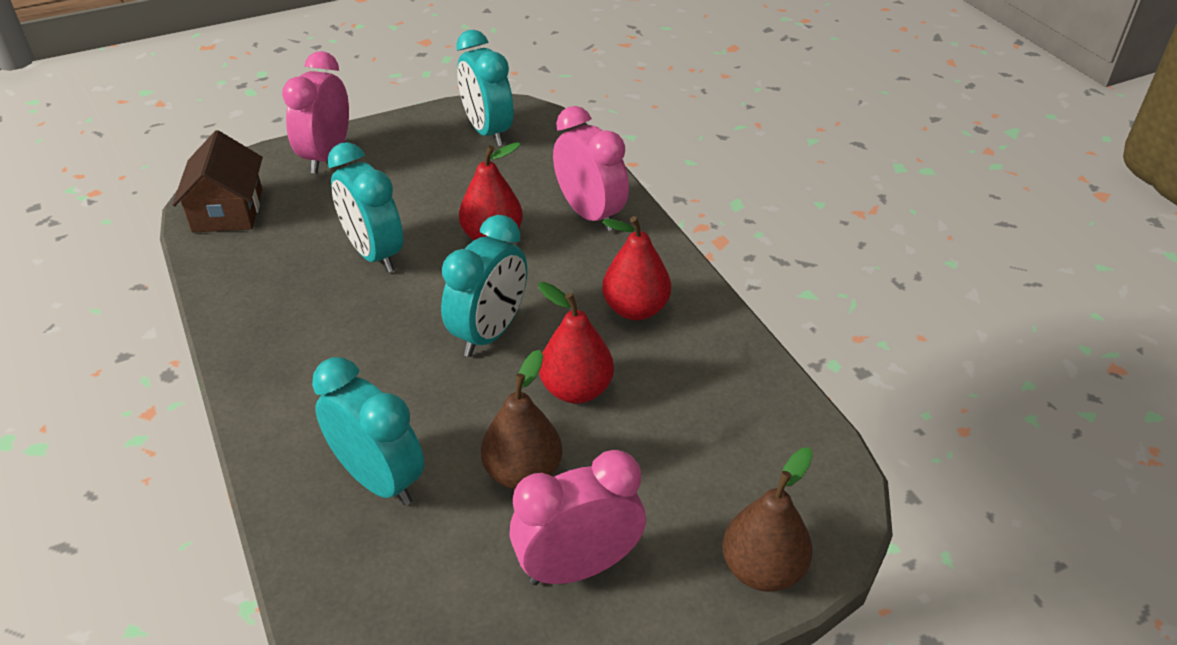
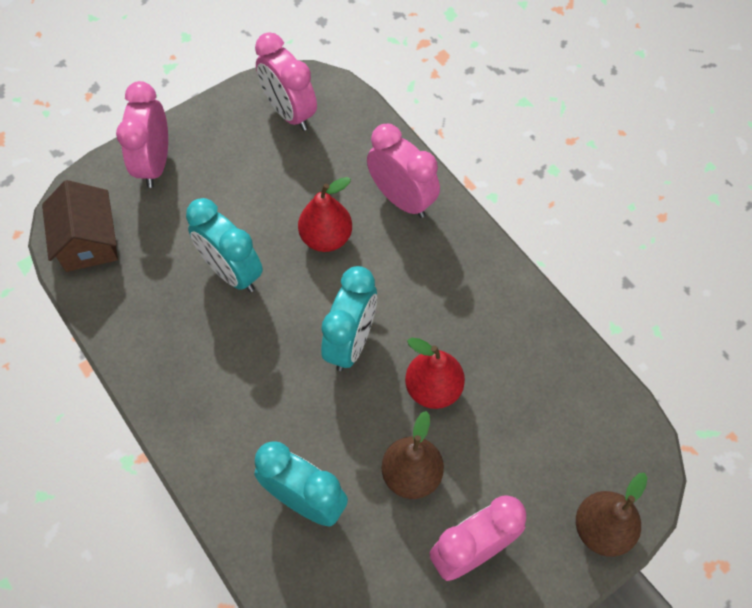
camera: 10 degrees left, 20 degrees up
turquoise clock [456,30,514,146] -> pink clock [255,32,317,131]
red pear [602,216,671,320] -> none

